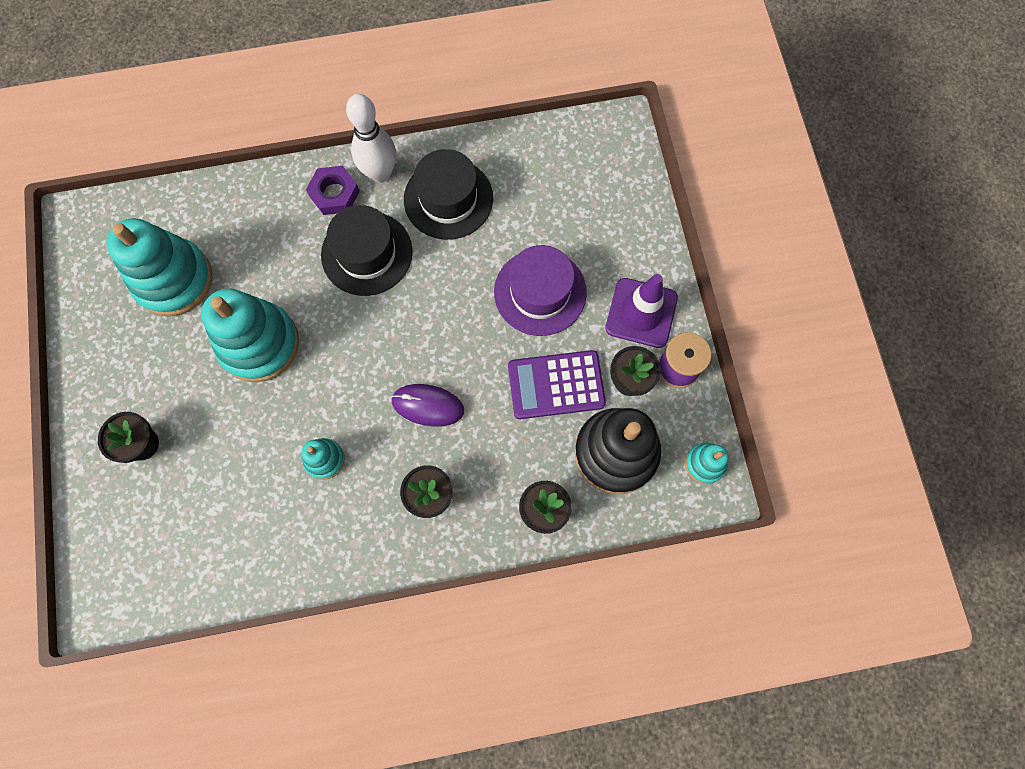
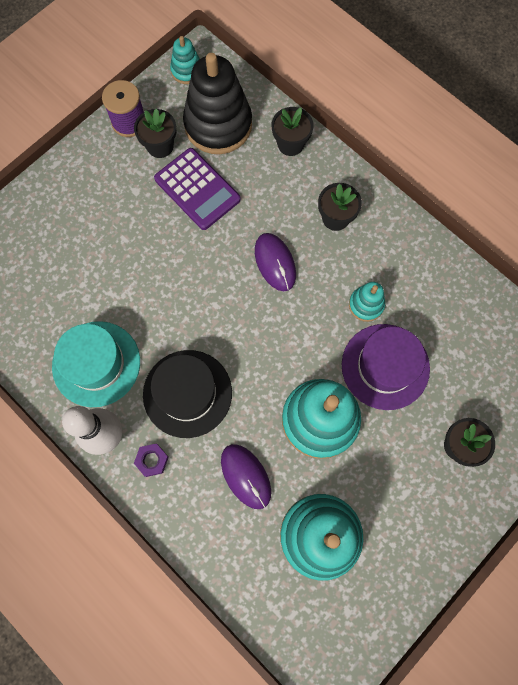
camera: 125 degrees left, 0 degrees up
purple nut [306,166,360,215] -> purple nut [134,443,169,477], size x0.65
black hat [404,149,493,240] -> turquoise hat [52,321,140,407]
purple hat [494,245,587,336] -> purple hat moved to [342,324,430,410]
purple traffic cone [605,274,678,348] -> none
none -> purple mouse [221,444,271,509]

